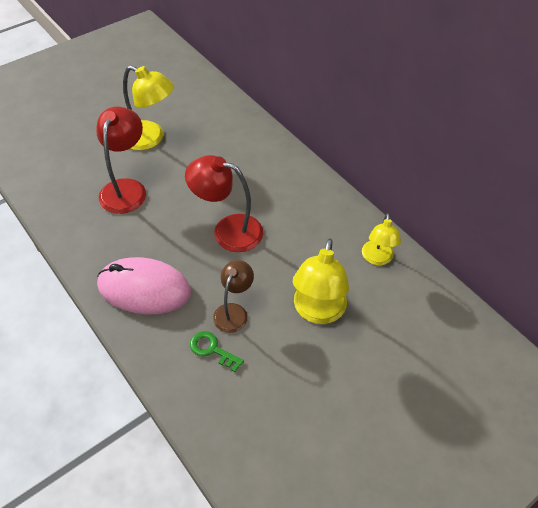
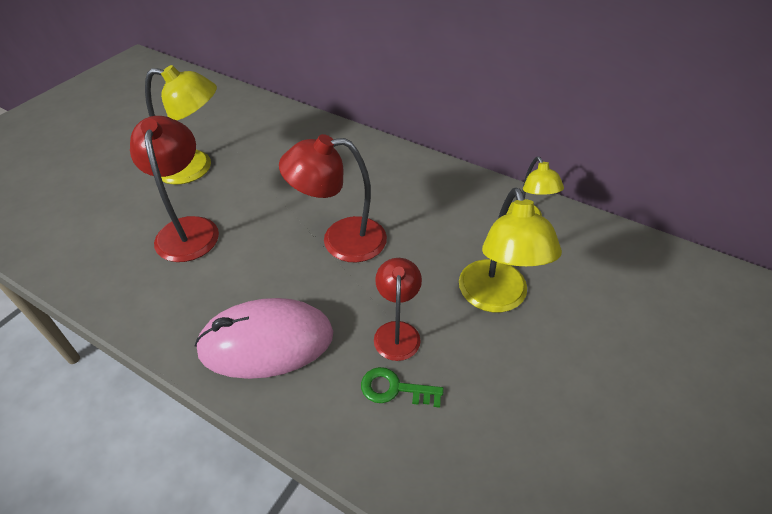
camera: 20 degrees left, 5 degrees down
brown lamp [213,260,254,333] -> red lamp [374,258,422,361]

